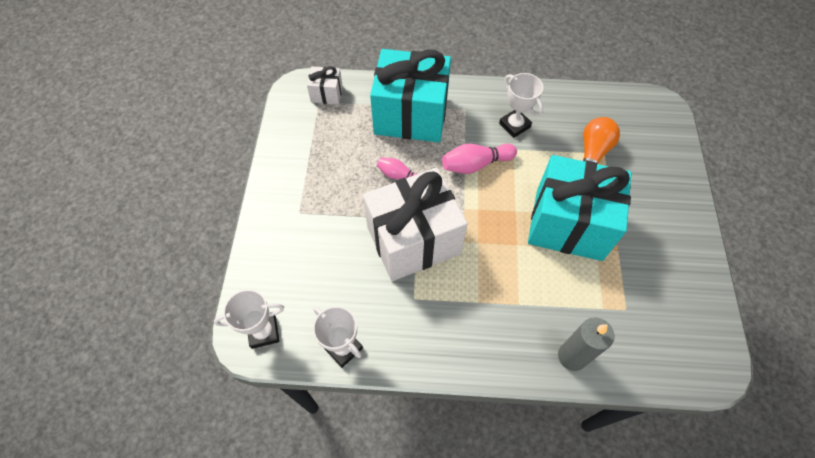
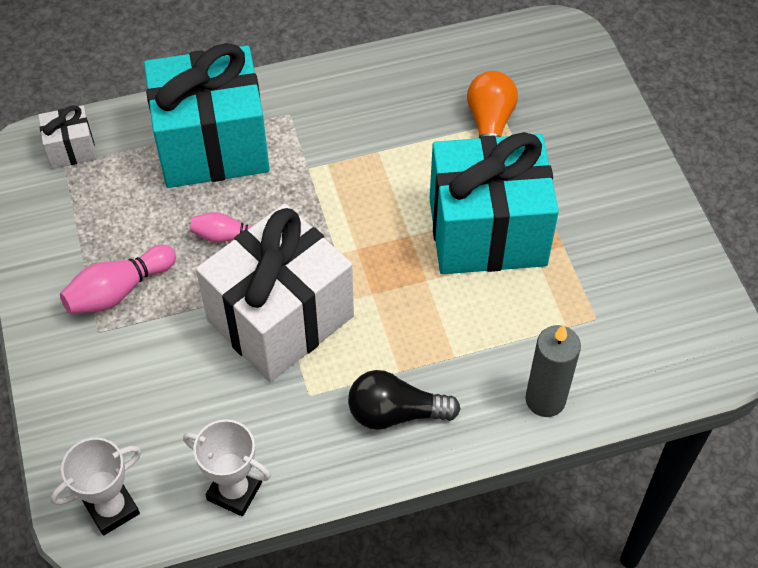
camera: 20 degrees left, 5 degrees down
pink bowling pin [442,144,517,174] -> pink bowling pin moved to [60,245,176,314]
white trophy [499,73,543,138] -> none
none -> black light bulb [348,370,461,430]

